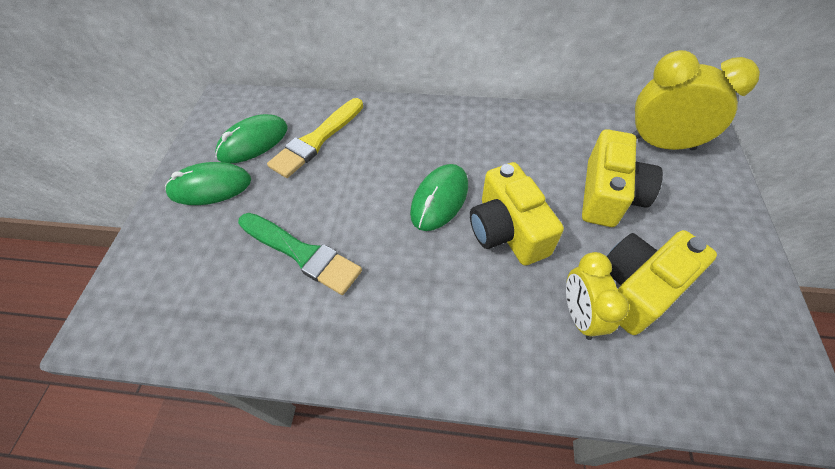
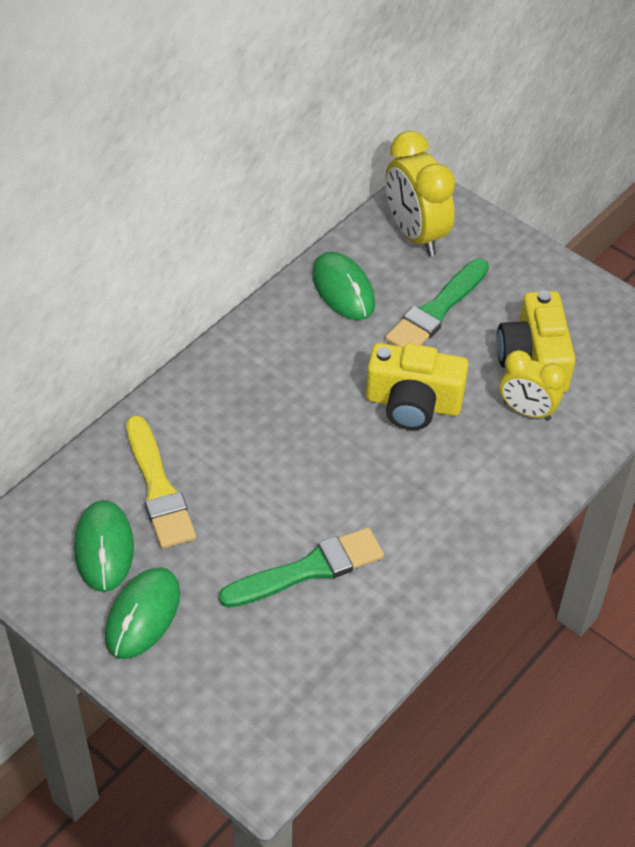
camera: 60 degrees left, 5 degrees down
green mouse [410,164,468,231] -> green mouse moved to [312,252,375,320]
yellow camera [582,129,663,227] -> green brush [385,259,489,347]
yellow clock [632,50,760,150] -> yellow clock turned 75 degrees counterclockwise [386,131,455,256]

